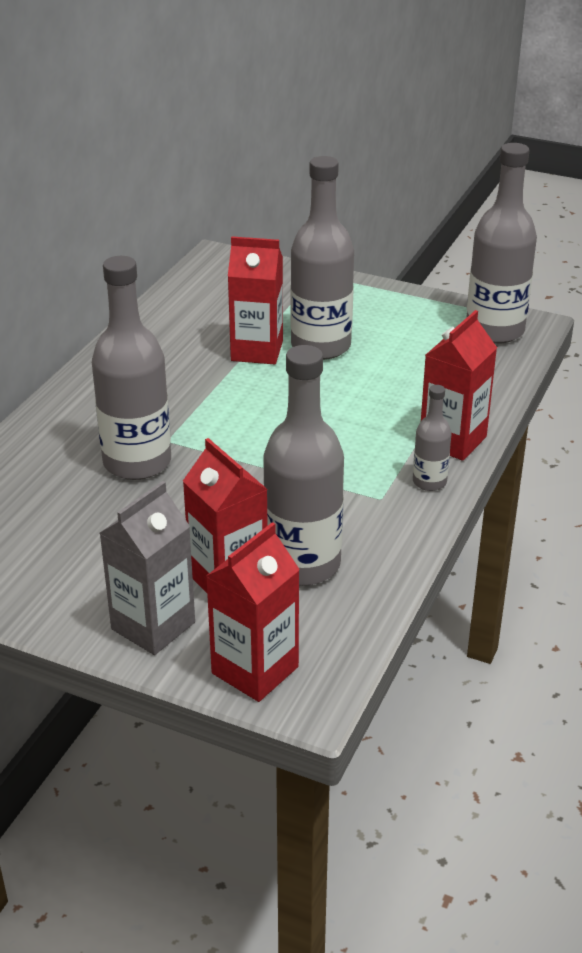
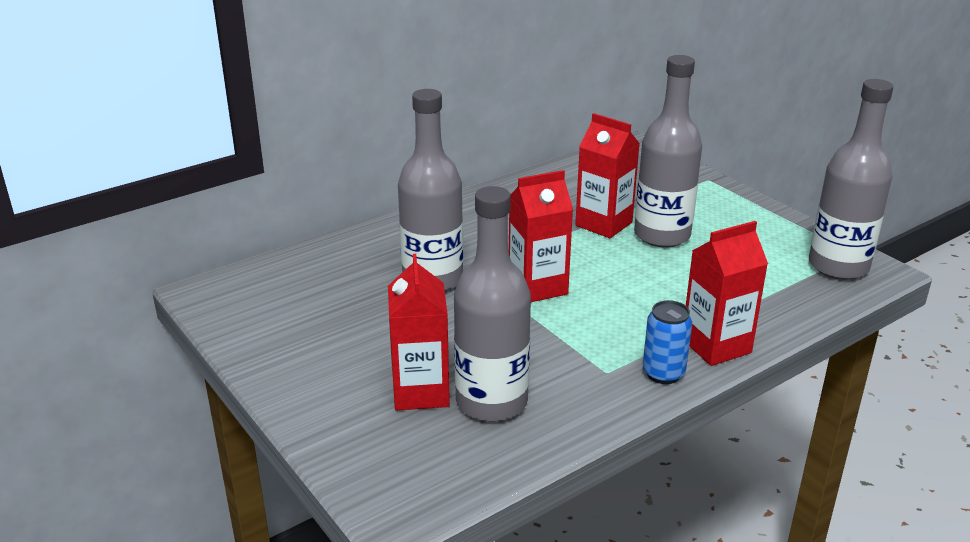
camera: 30 degrees right, 5 degrees down
grey carton [100,481,195,655] -> none
red carton [206,522,300,702] -> red carton moved to [509,170,573,302]
grey bottle [413,385,451,491] -> blue can [643,300,692,384]

